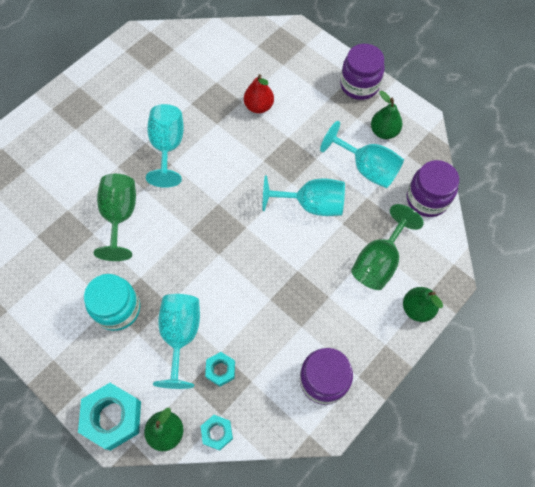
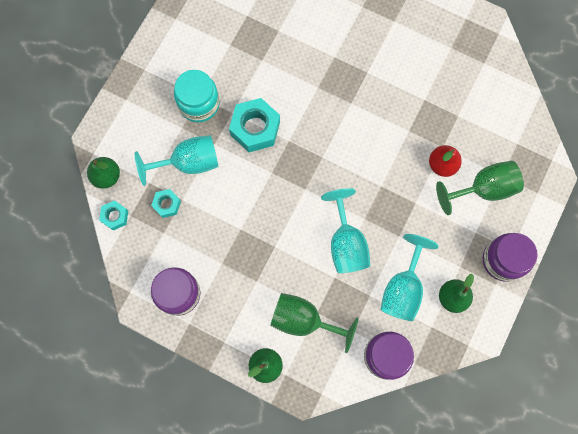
camera: 75 degrees right, 10 degrees up
turquoise nut [78,383,141,451] -> turquoise nut moved to [229,98,280,152]
green goblet [94,174,136,261] -> green goblet moved to [436,161,524,215]
turquoise goblet [146,104,184,188] -> none

